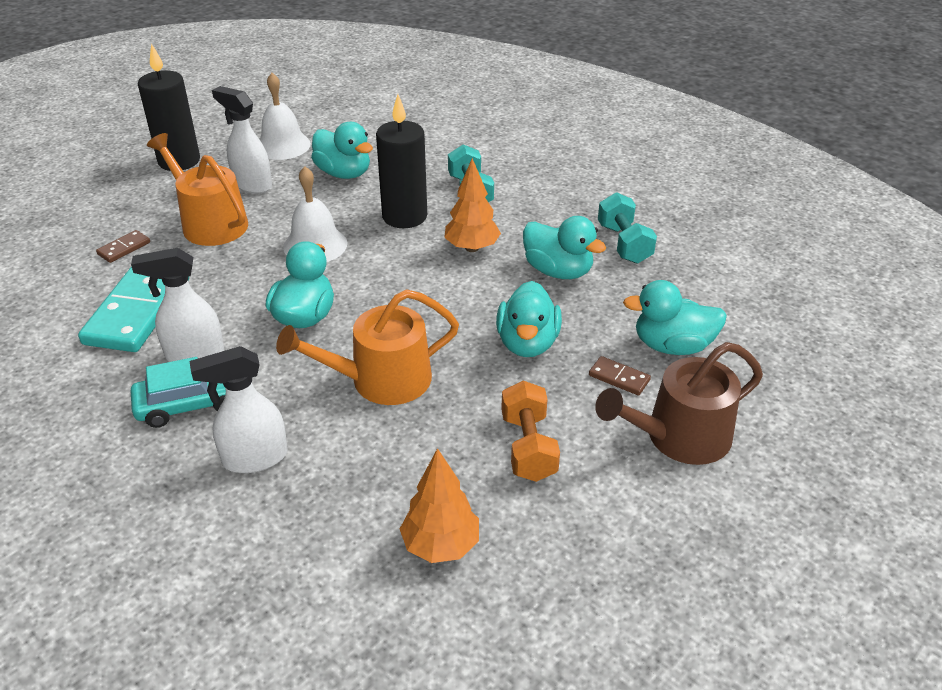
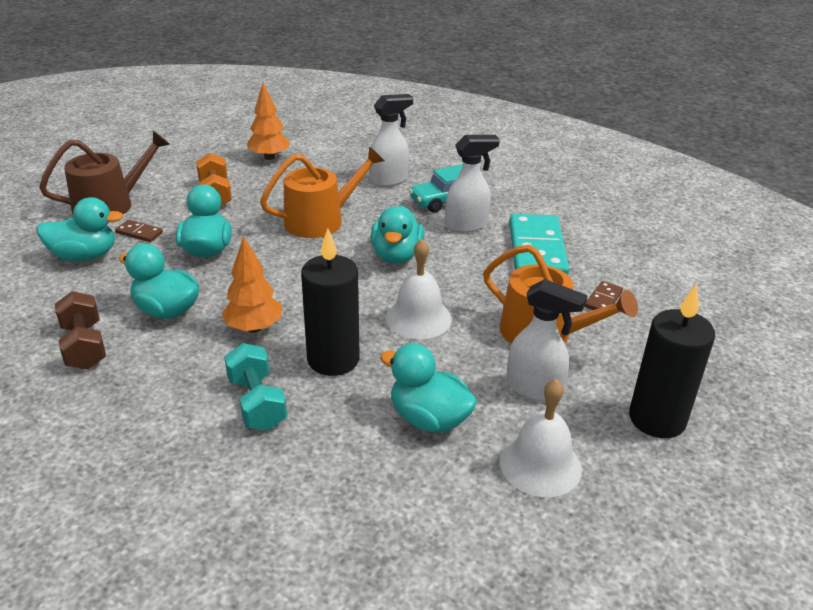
camera: 170 degrees right, 5 degrees down
turquoise dumbbell [598,192,657,264] -> brown dumbbell [55,291,106,370]

